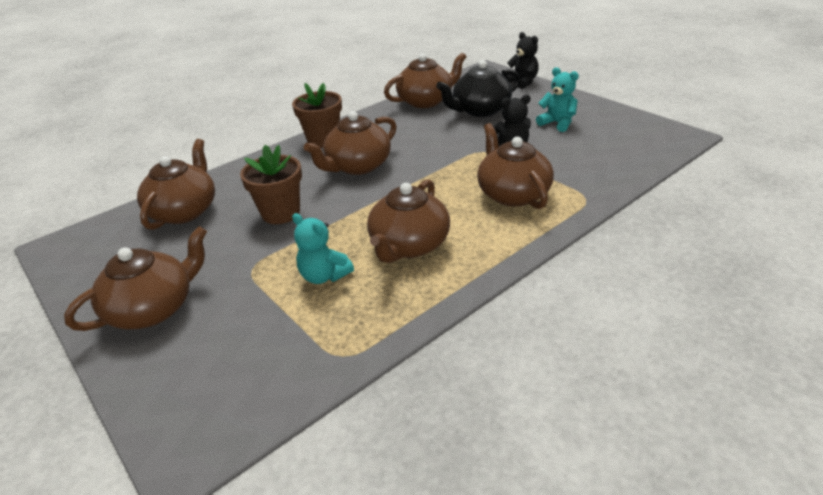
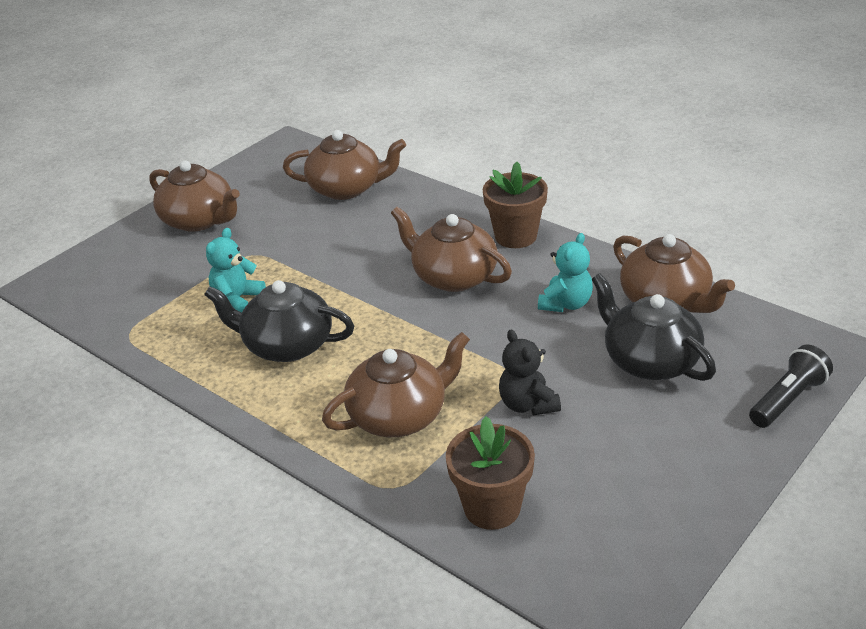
camera: 80 degrees right, 0 degrees up
brown flower pot [240,145,302,224] -> brown flower pot moved to [446,416,535,530]
brown teapot [367,179,450,263] -> black teapot [204,280,354,362]
black teddy bear [504,32,539,89] -> black flashlight [749,345,833,428]
turquoise teddy bear [536,67,579,132] -> turquoise teddy bear moved to [538,233,593,312]

